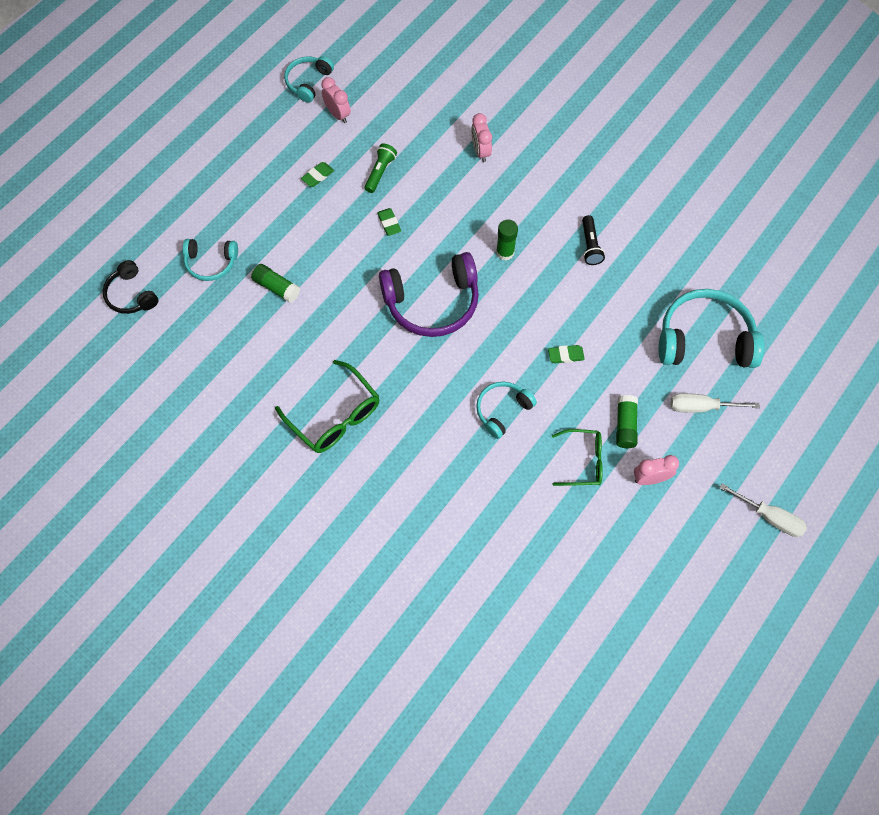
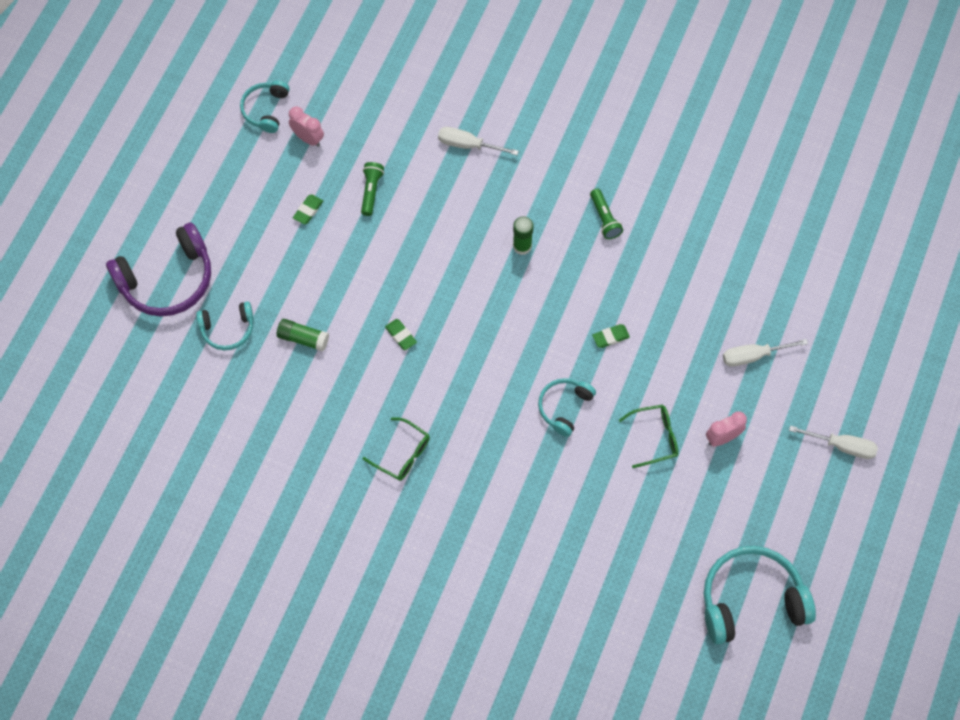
camera: 15 degrees left, 0 degrees up
black headphones [103,260,158,314] -> none
green glasses [275,360,380,453] -> green glasses [362,417,430,481], size x0.65
green eraser [377,208,401,236] -> green eraser moved to [385,319,417,350]
purple headphones [379,252,479,337] -> purple headphones moved to [106,222,211,316]
pink clock [471,113,492,162] -> white screwdriver [438,127,519,155]
black flashlight [582,215,605,265] -> green flashlight [590,189,623,239]
green glue stick [616,395,638,448] -> none
turquoise headphones [659,289,764,368] -> turquoise headphones moved to [704,546,816,645]

